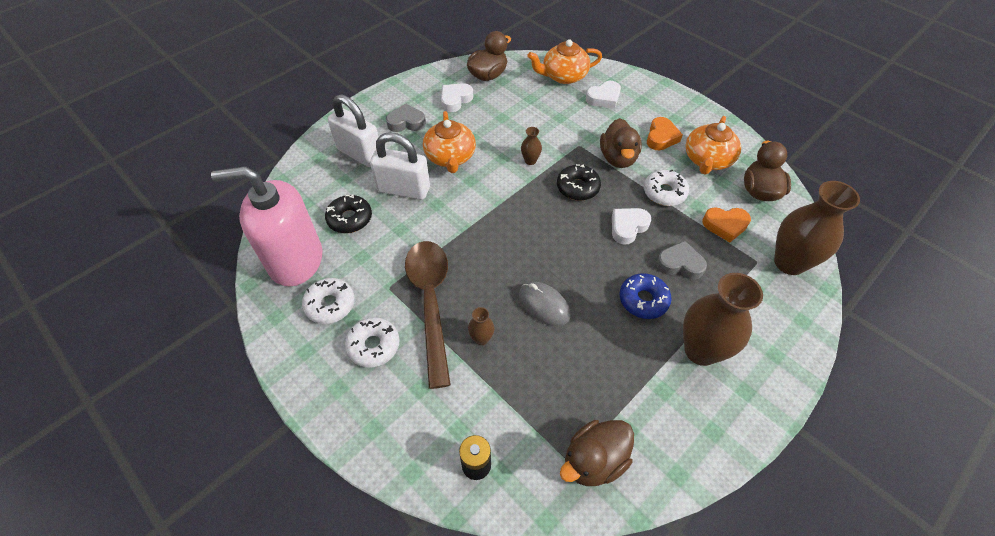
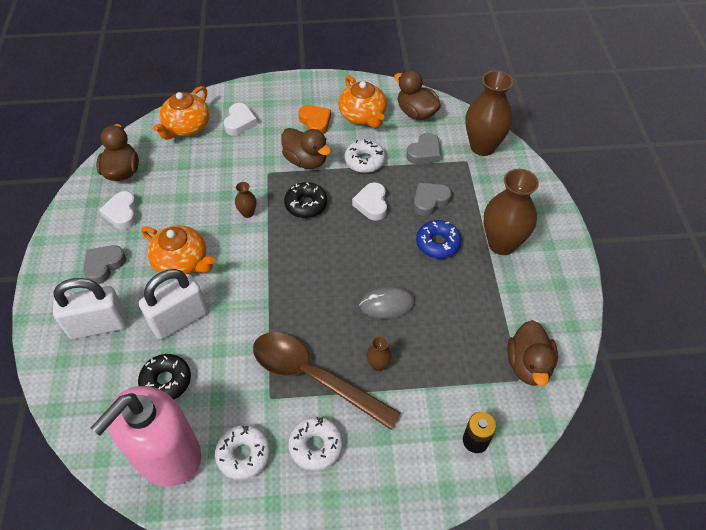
camera: 50 degrees left, 0 degrees up
orange heart [703,207,751,243] -> grey heart [406,133,440,164]

